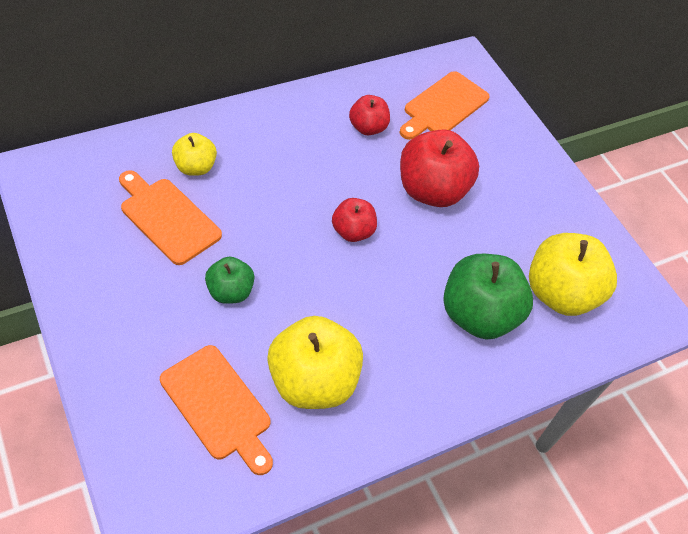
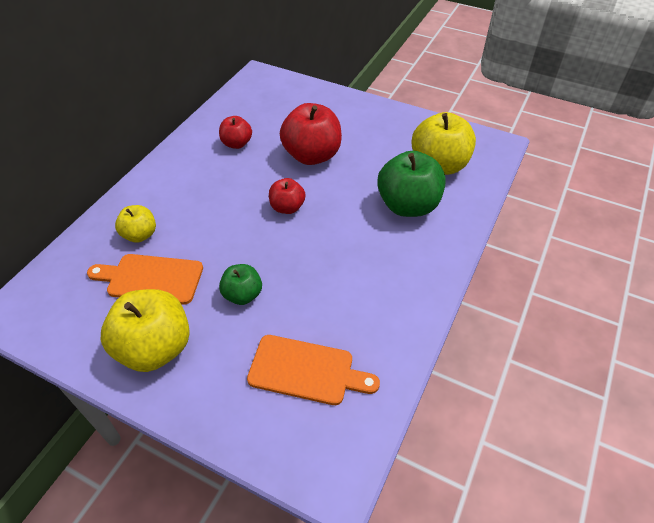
camera: 30 degrees left, 5 degrees down
yellow apple [267,316,363,409] -> yellow apple moved to [101,289,190,372]
orange cutting board [399,71,490,140] -> none

